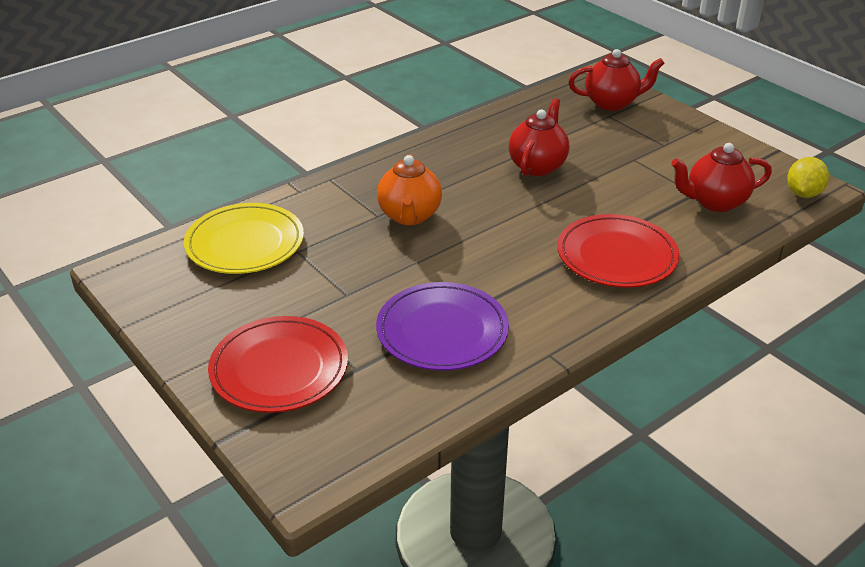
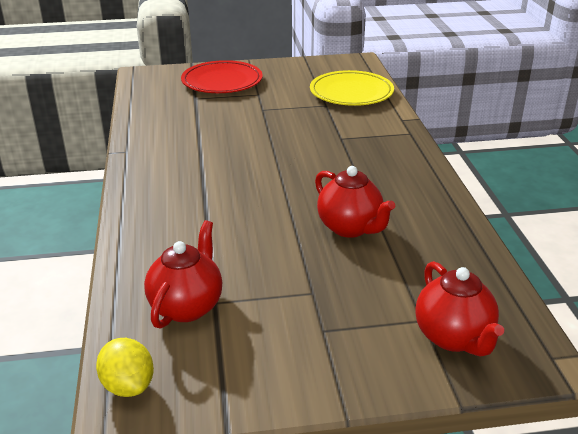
camera: 120 degrees right, 5 degrees down
purple plate [376,282,509,371] -> none
orange teapot [377,155,442,225] -> none
red plate [557,214,679,288] -> none
red teapot [569,49,665,111] -> red teapot turned 45 degrees counterclockwise [415,261,504,357]

